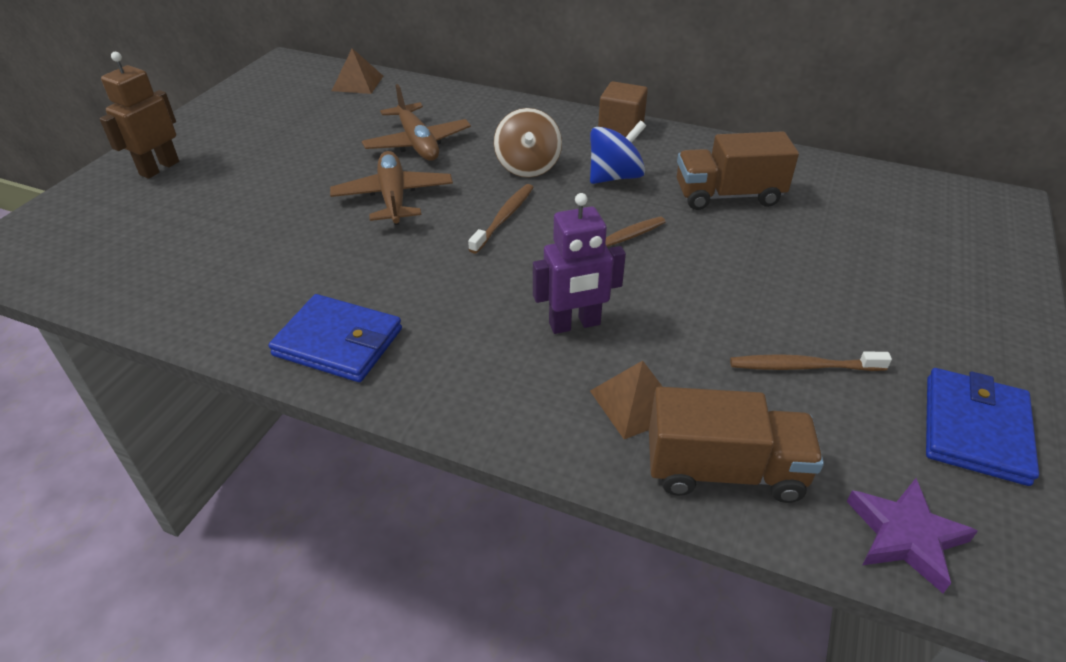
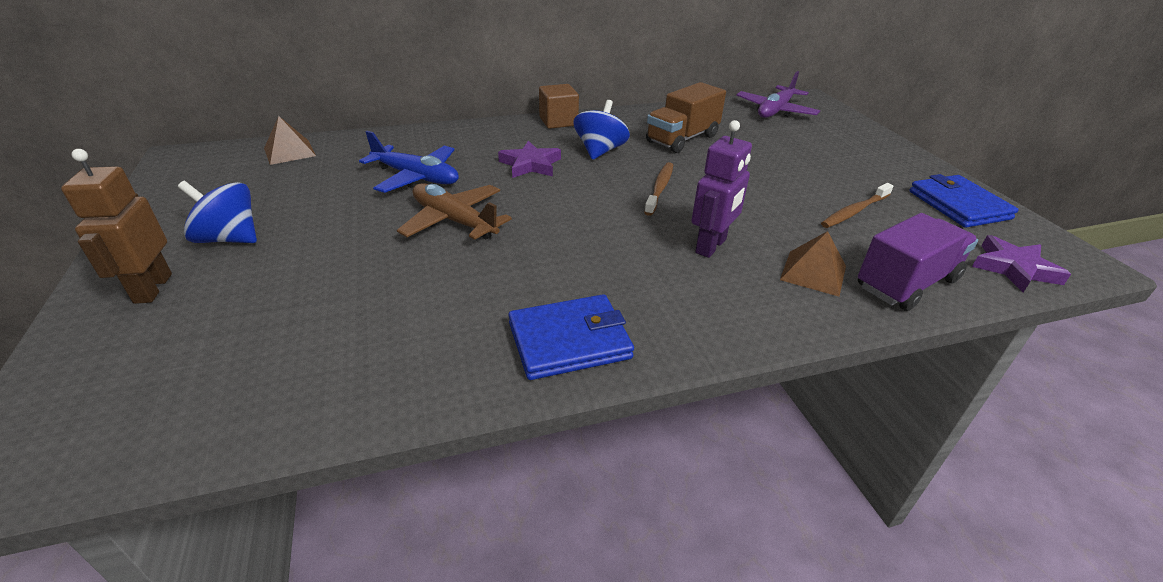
camera: 40 degrees left, 5 degrees down
brown plane [362,84,471,161] -> blue plane [359,131,459,193]
brown toothbrush [468,184,534,254] -> none
brown spinning top [494,108,562,177] -> purple star [498,141,561,178]
brown truck [649,387,824,503] -> purple truck [858,213,978,311]
none -> blue spinning top [178,181,257,243]
none -> purple plane [736,71,820,118]

